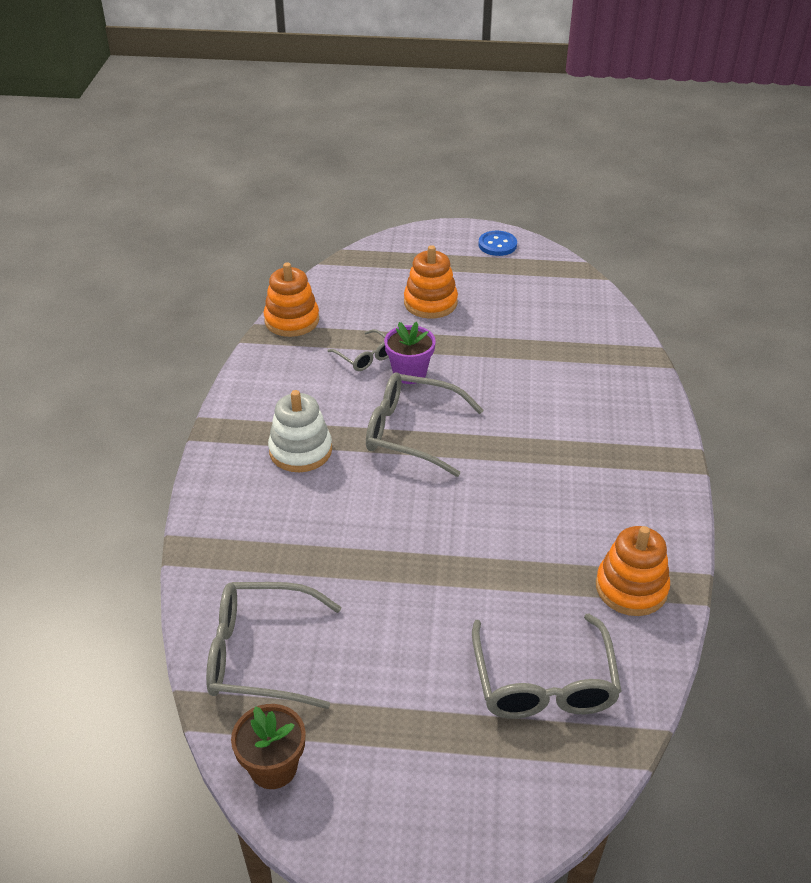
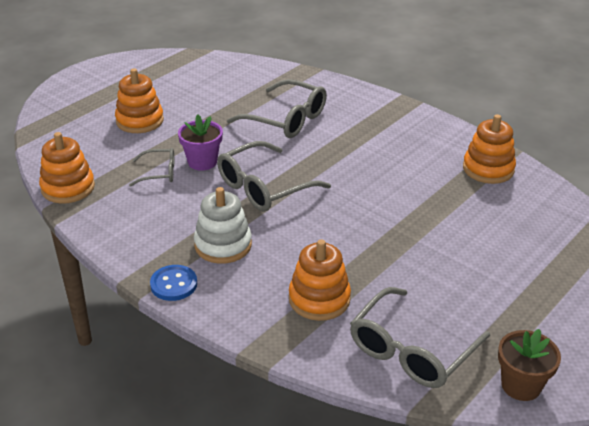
camera: 55 degrees left, 5 degrees down
grey glasses [472,613,622,719] -> grey glasses moved to [227,79,327,138]
blue button [478,231,517,256] -> blue button moved to [150,265,197,301]
none -> orange stacking toy [289,239,351,321]

